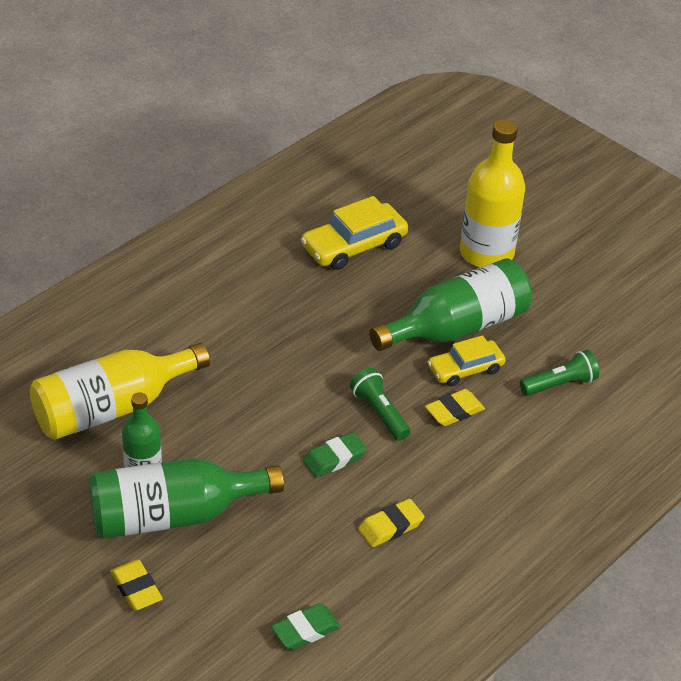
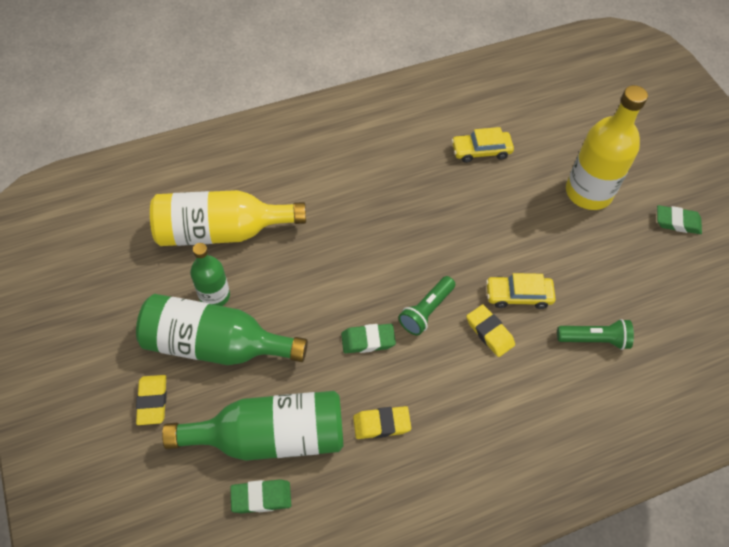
camera: 25 degrees right, 15 degrees up
yellow car [301,196,408,270] -> yellow car [452,127,514,163], size x0.67
green flashlight [350,368,411,441] -> green flashlight turned 135 degrees counterclockwise [399,276,455,336]
green bottle [369,258,532,351] -> green bottle moved to [162,391,343,461]
yellow eraser [425,389,485,426] -> yellow eraser turned 60 degrees clockwise [466,304,515,357]
none -> green eraser [657,205,702,234]

